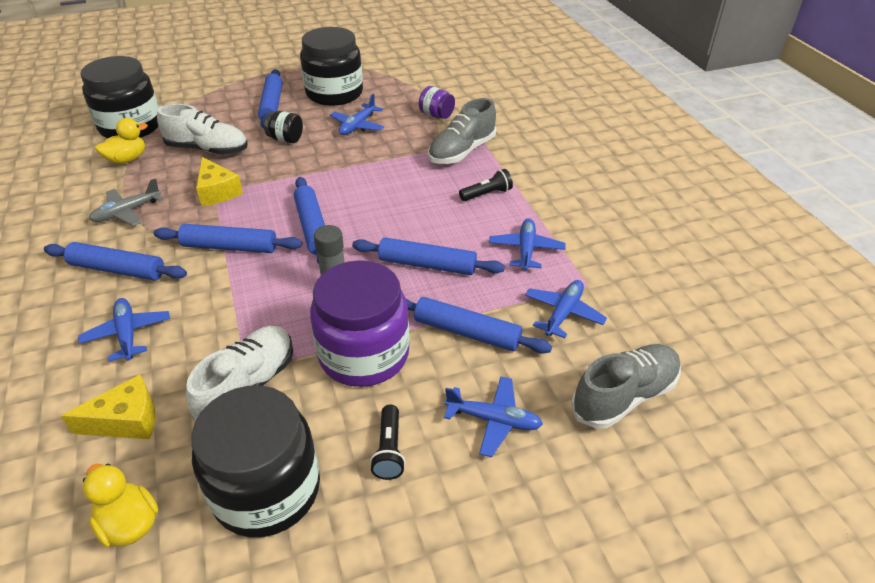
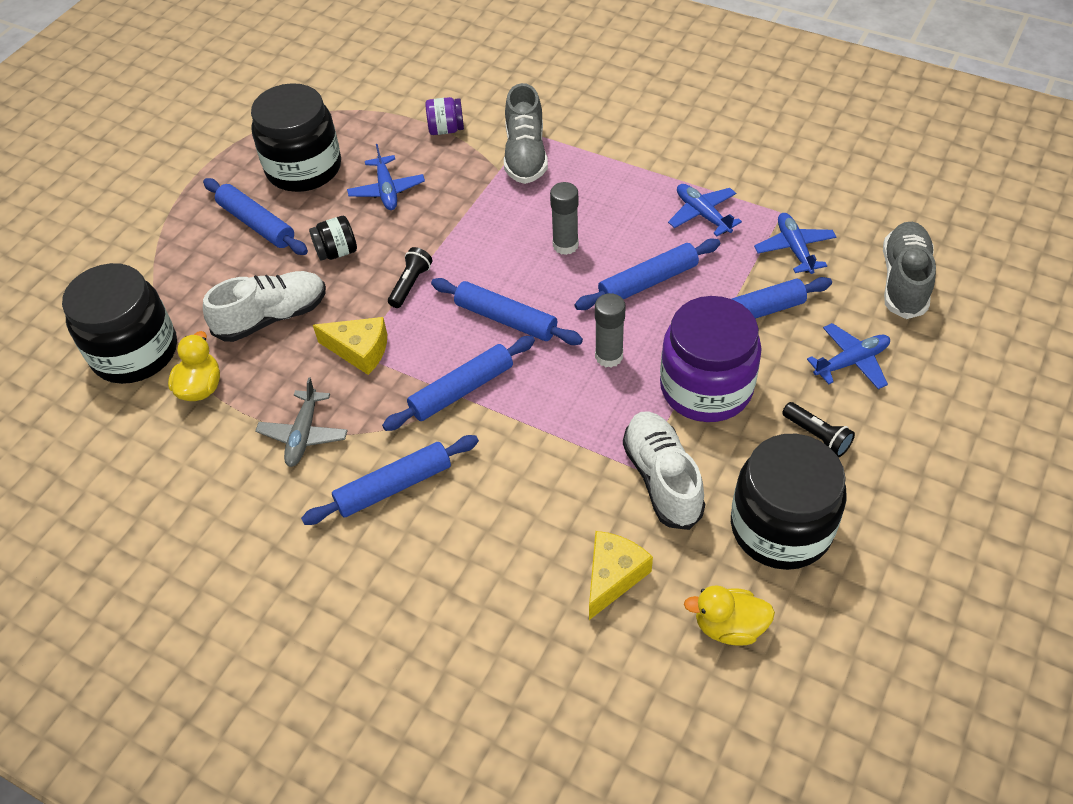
camera: 40 degrees left, 10 degrees up
blue plane [78,298,170,362] -> none
black flashlight [459,169,513,201] -> black flashlight moved to [388,247,432,308]
none -> grey glue stick [550,182,579,255]

